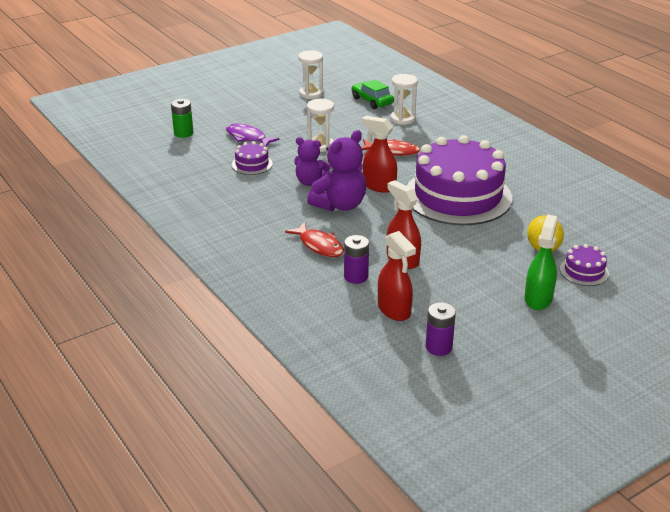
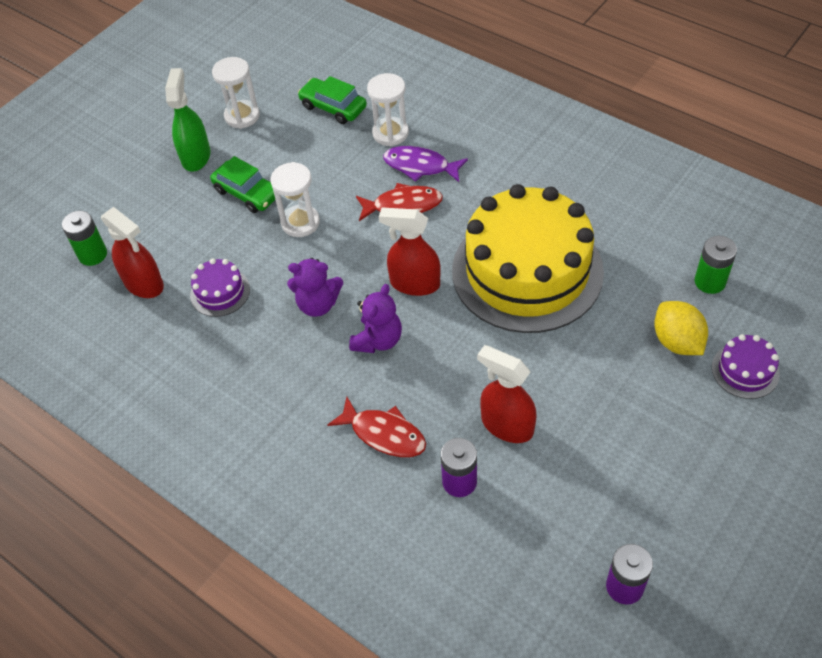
camera: 15 degrees left, 20 degrees up
purple fish [226,124,280,147] -> purple fish moved to [383,146,468,182]
purple teddy bear [307,130,366,212] -> purple teddy bear [349,284,402,353], size x0.66
red spray bottle [378,231,416,321] -> red spray bottle moved to [101,207,164,298]
purple cake [407,135,512,225] -> yellow cake [452,184,604,333]
green spray bottle [524,215,558,310] -> green spray bottle moved to [165,68,210,172]
none -> green car [210,156,275,213]
none -> green battery [695,236,737,294]

